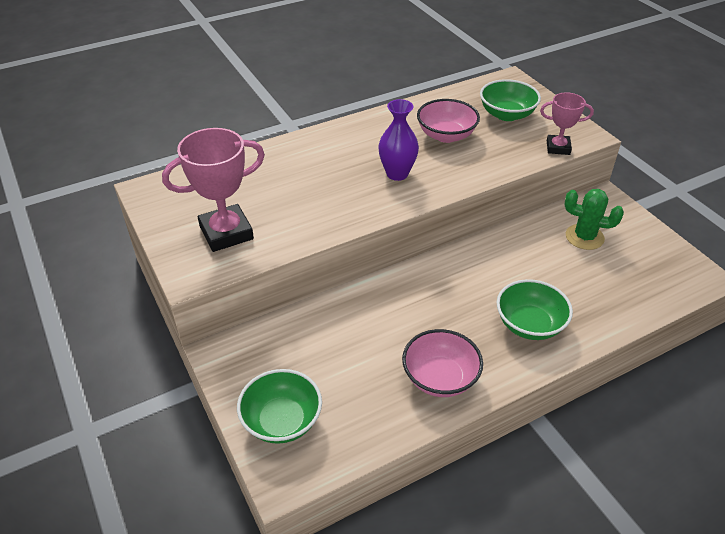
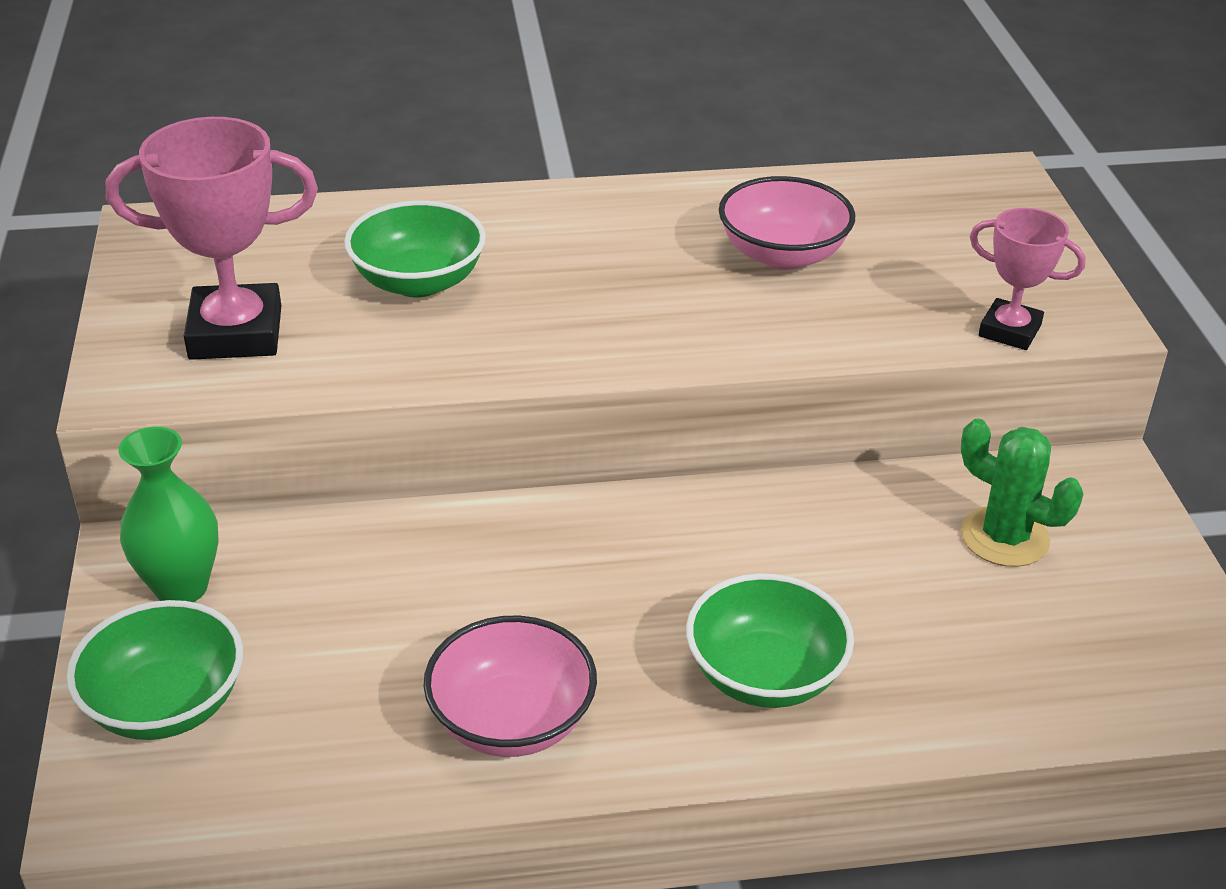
camera: 20 degrees right, 5 degrees down
purple vase [378,99,419,181] -> none
green bowl [480,79,541,121] -> green bowl moved to [344,200,486,297]
none -> green vase [118,427,218,602]

